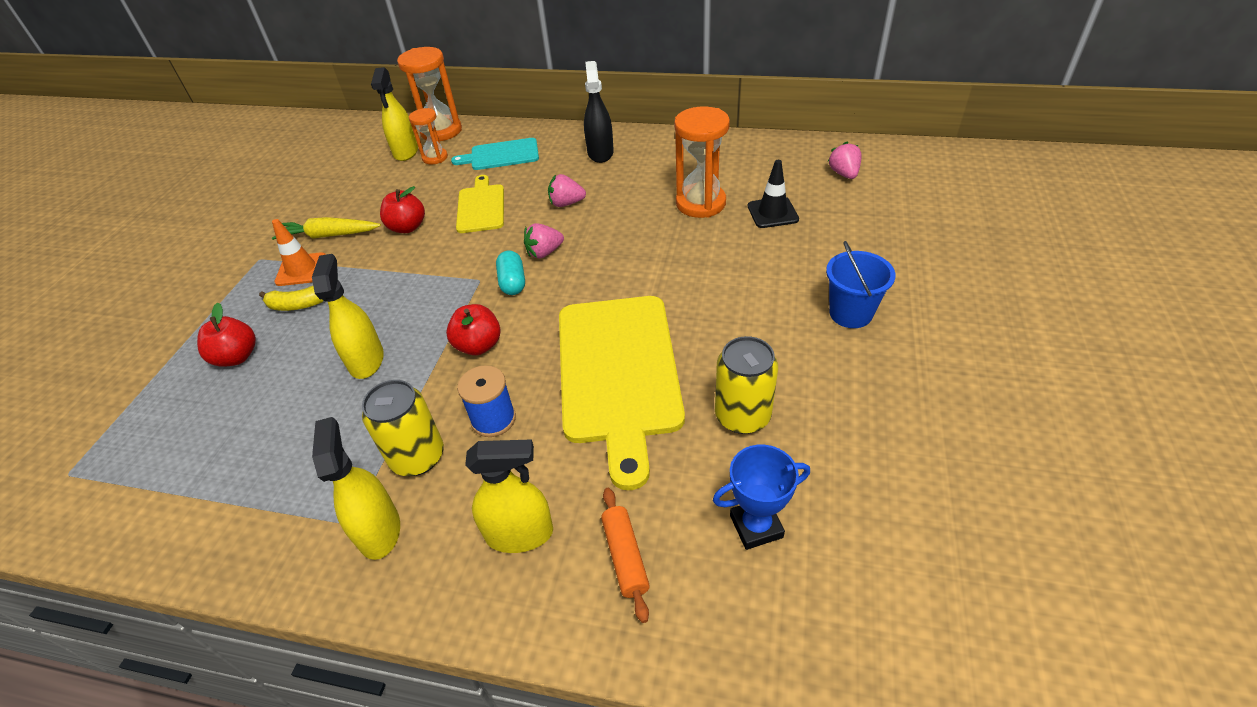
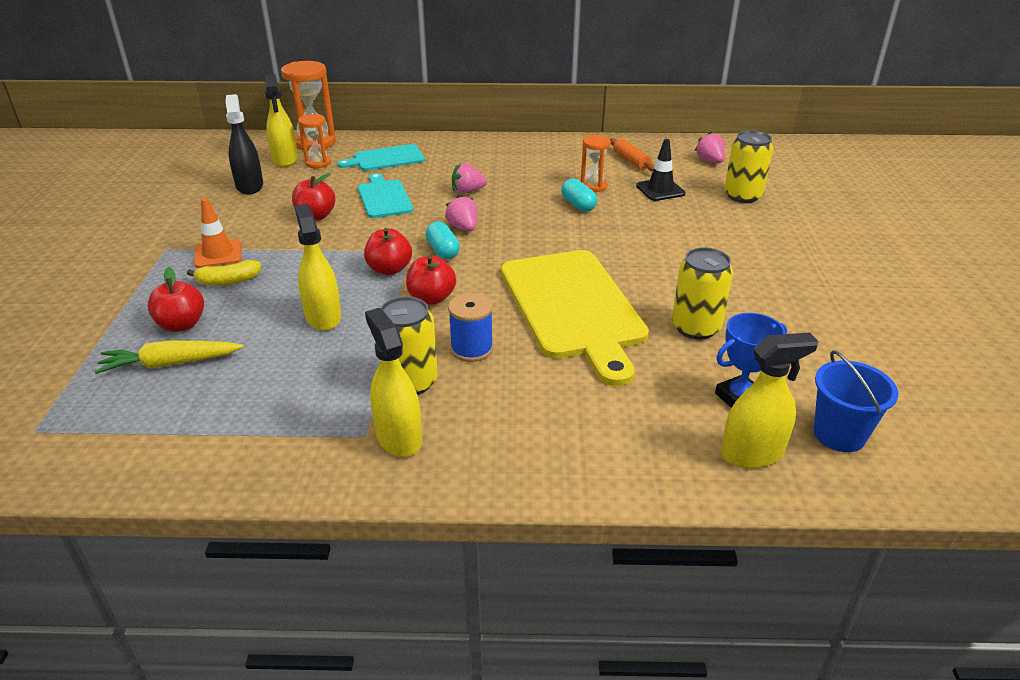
camera: 15 degrees left, 10 degrees down
yellow carrot [272,217,381,240] -> yellow carrot moved to [95,340,244,374]
yellow cutting board [456,175,504,233] -> turquoise cutting board [358,173,413,218]
yellow spray bottle [465,439,553,553] -> yellow spray bottle moved to [721,332,819,468]
pink strawberry [524,223,564,259] -> pink strawberry turned 105 degrees clockwise [445,195,478,231]
black spray bottle [584,61,614,163] -> black spray bottle moved to [225,94,263,194]
orange rolling pin [601,488,650,623] -> orange rolling pin moved to [610,138,655,171]
orange hourglass [674,107,730,218] -> orange hourglass [581,135,611,192], size x0.58
blue bucket [826,241,896,328] -> blue bucket moved to [814,350,899,452]
none -> red apple [364,228,412,275]
none -> turquoise capsule [561,179,597,212]
none -> yellow can [724,130,773,203]

